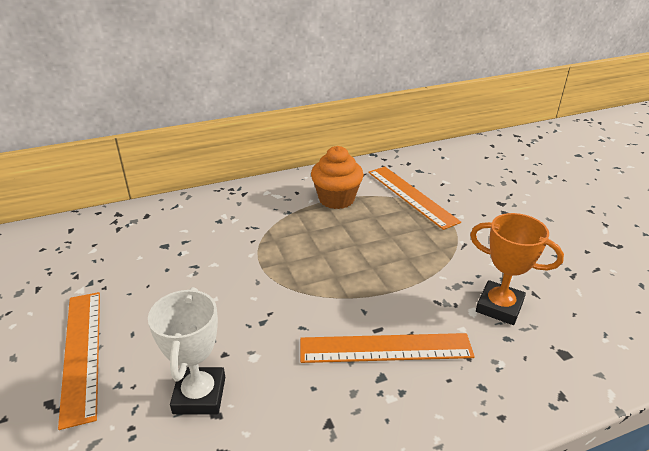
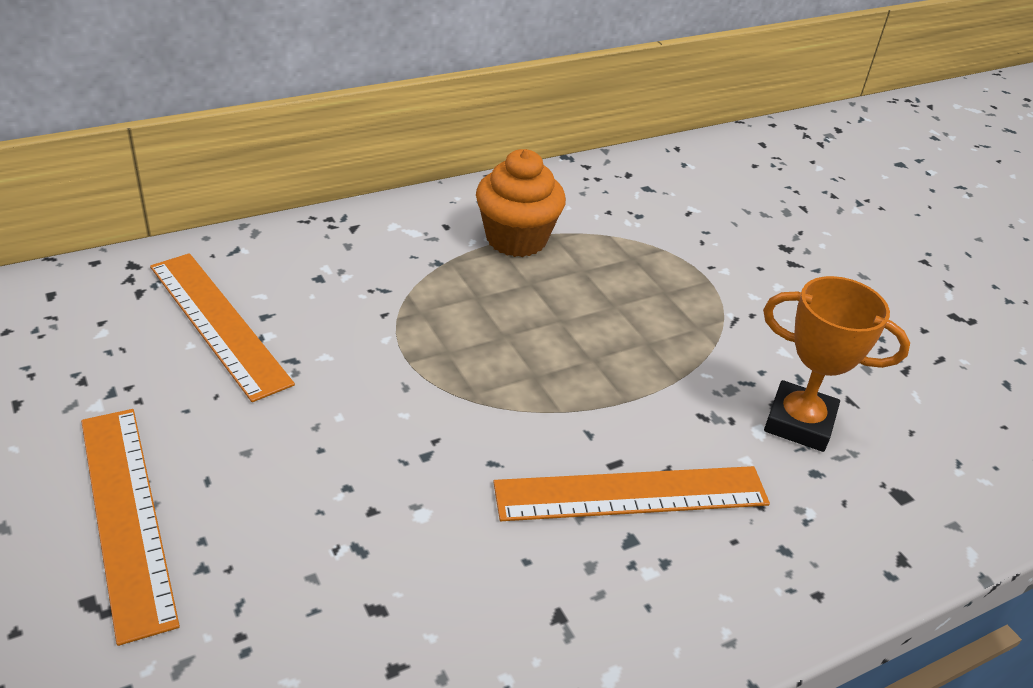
camera: 10 degrees left, 5 degrees up
white trophy [148,287,225,414] -> none
orange ruler [368,167,461,230] -> orange ruler moved to [150,253,295,402]

